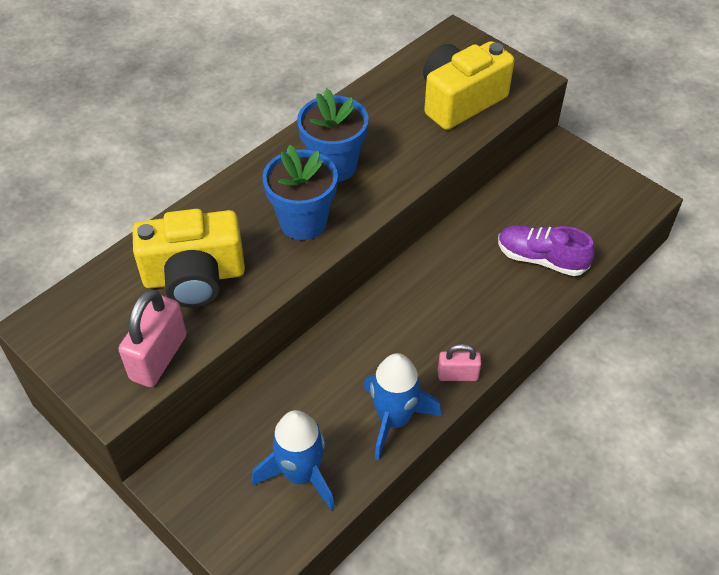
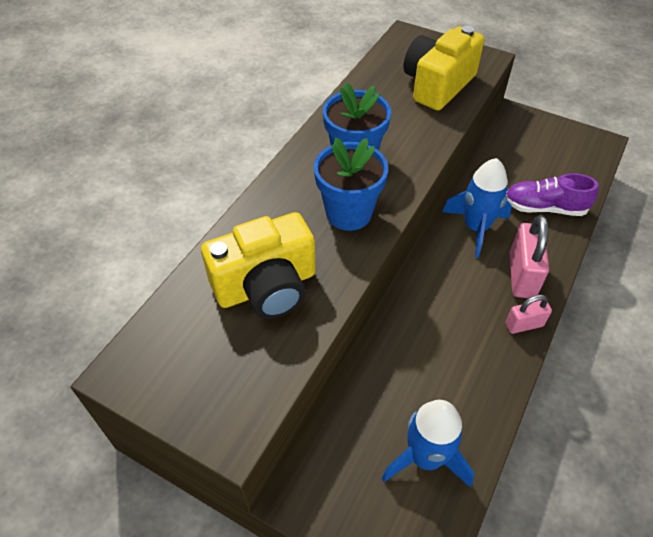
camera: 15 degrees left, 0 degrees up
pink padlock [118,289,187,387] -> pink padlock moved to [509,215,549,298]
blue rocket [363,353,441,460] -> blue rocket moved to [442,158,512,258]

